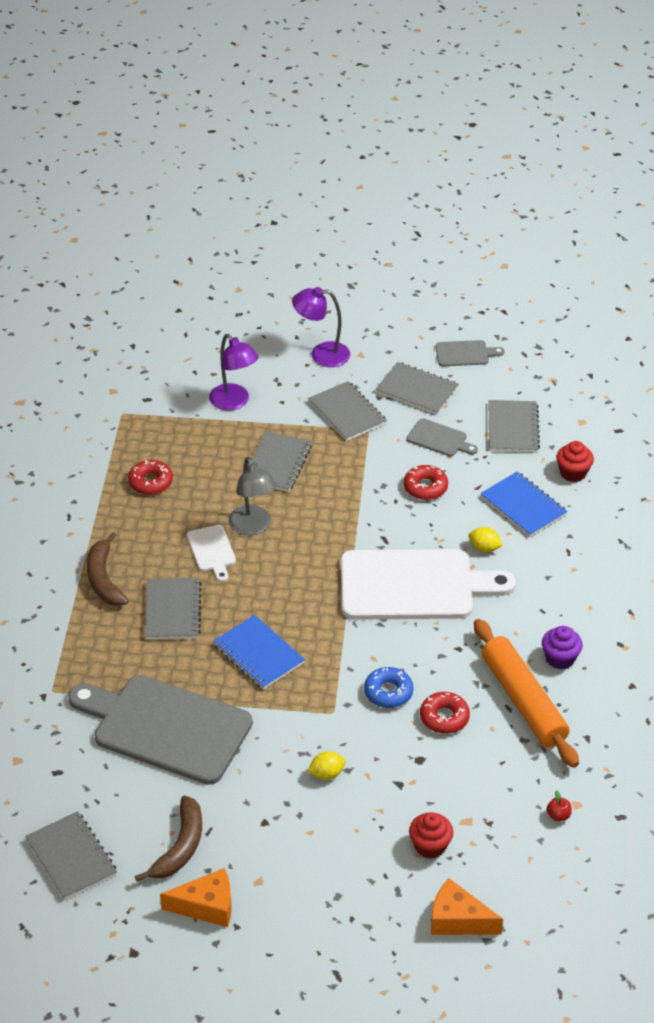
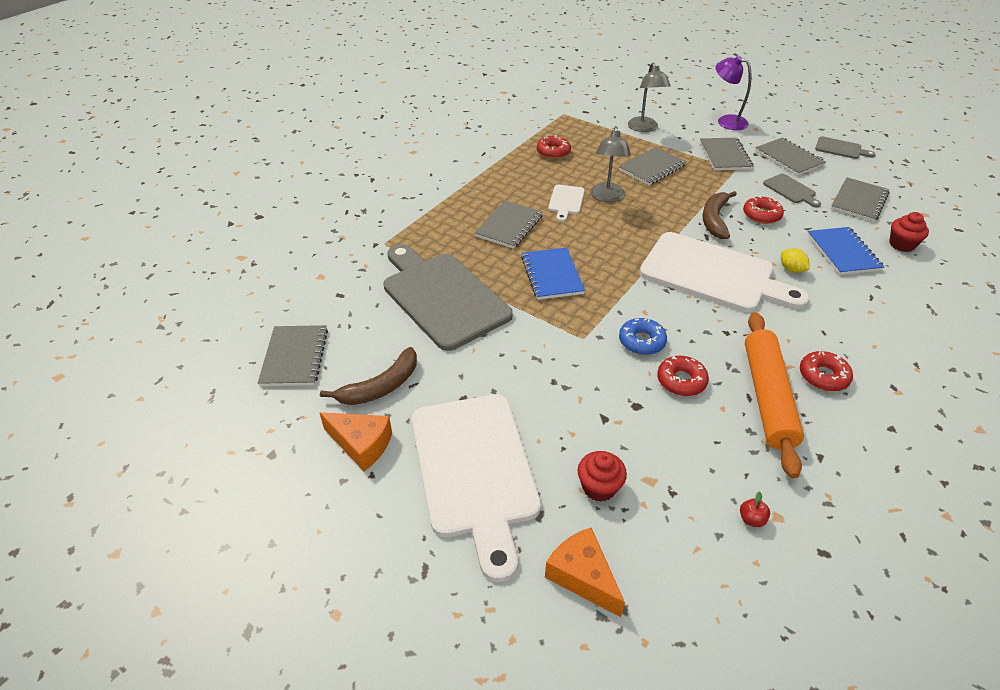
camera: 30 degrees right, 0 degrees up
brown banana [87,532,129,606] -> brown banana moved to [702,191,737,239]
purple lamp [209,334,259,410] -> grey lamp [628,63,671,132]
yellow lemon [307,751,346,780] -> none
purple cupcake [542,626,583,669] -> red donut [800,351,853,391]
none -> white cutting board [411,394,541,582]

